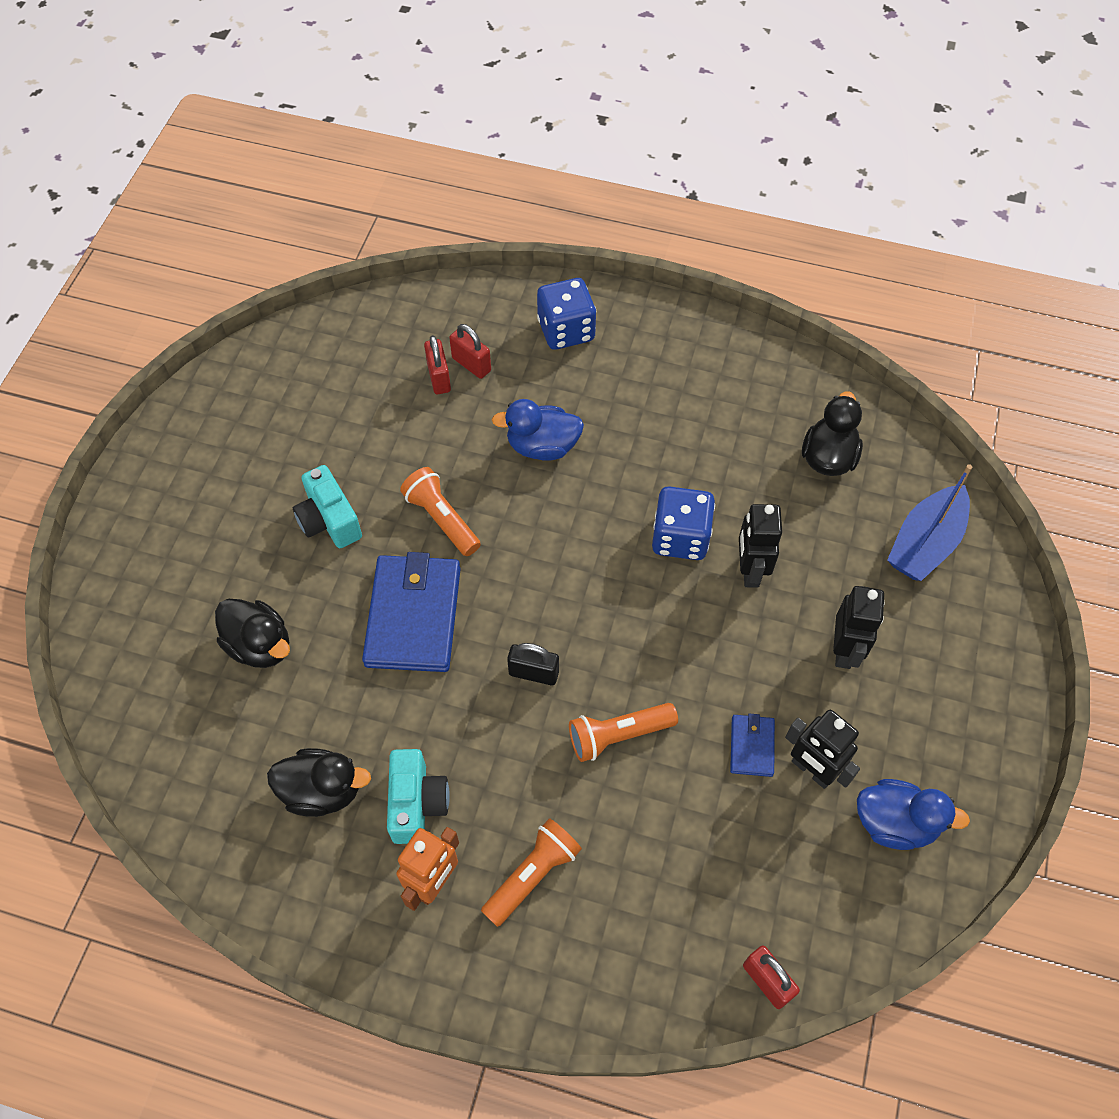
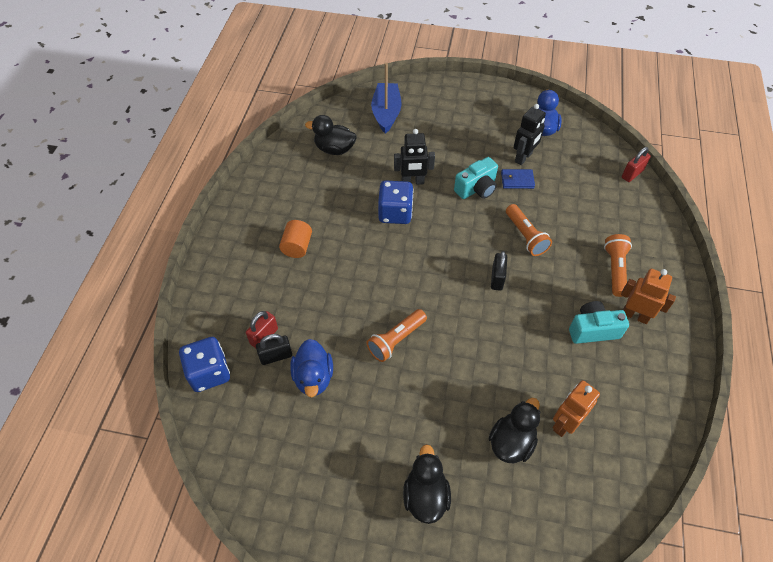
camera: 95 degrees left, 5 degrees down
black duck [267,748,371,817] -> black duck moved to [403,444,451,524]
turquoise camera [293,465,362,548] -> turquoise camera moved to [454,157,498,199]
blue wallet [362,552,460,672] -> none
red padlock [424,335,451,394] -> black padlock [256,334,292,365]
orange flashlight [481,818,582,927] -> orange flashlight turned 60 degrees clockwise [604,234,632,297]
blue duck [492,399,584,461] -> blue duck moved to [290,339,333,397]
blue dice [537,278,596,350] -> blue dice moved to [179,337,230,392]
black robot [833,586,885,669] -> none
blue boat [887,464,972,581] -> blue boat turned 120 degrees counterclockwise [371,63,402,134]
none -> orange cylinder [279,220,312,258]
none -> orange robot [553,380,600,437]

